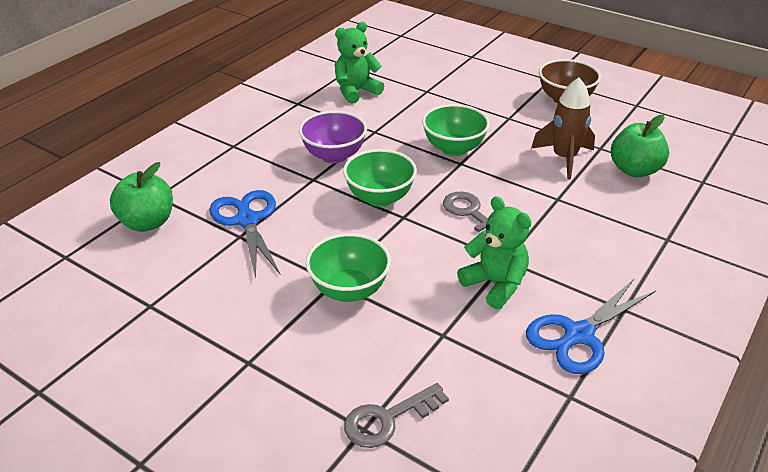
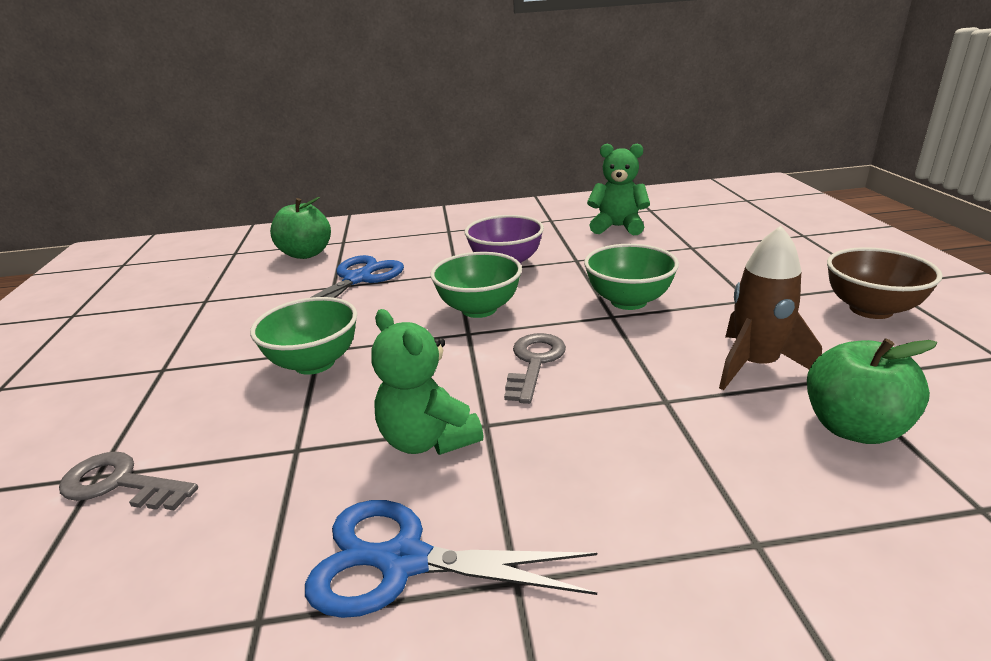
camera: 50 degrees right, 10 degrees down
green teddy bear [457,196,531,309] -> green teddy bear turned 135 degrees clockwise [371,309,484,455]

